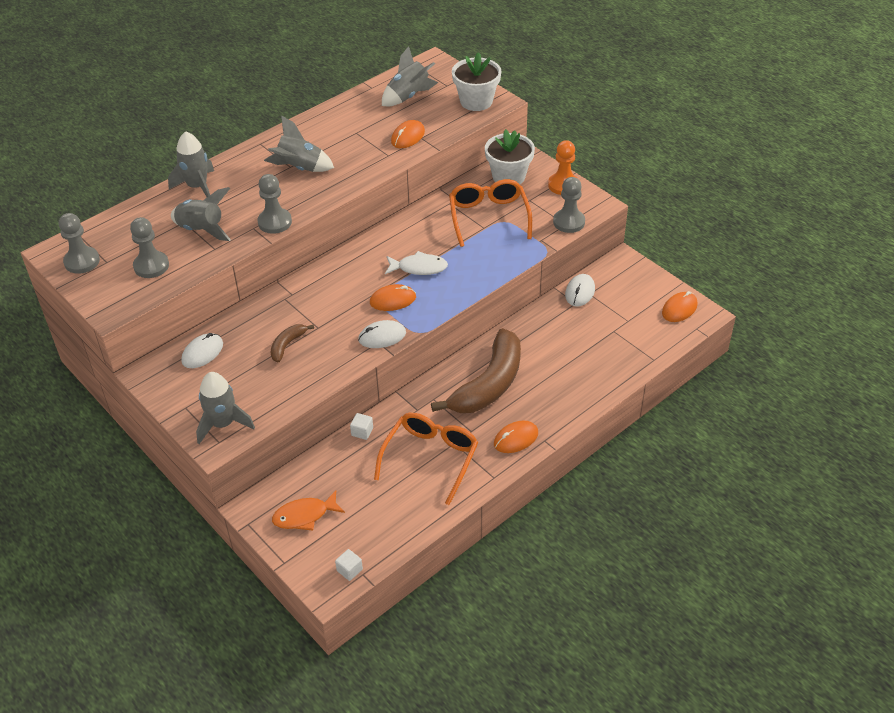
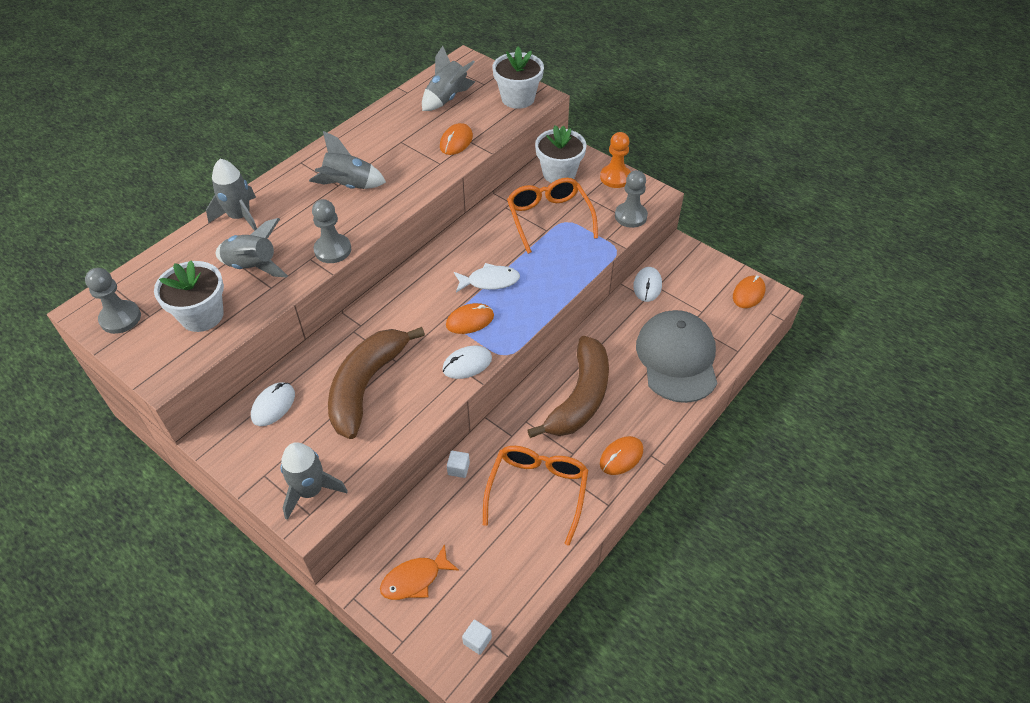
camera: 10 degrees left, 5 degrees up
grey pawn [130,217,169,278] -> white flower pot [154,261,224,332]
brown banana [270,324,314,363] -> brown banana [328,327,425,439], size x2.26
none -> grey cap [636,310,717,403]

